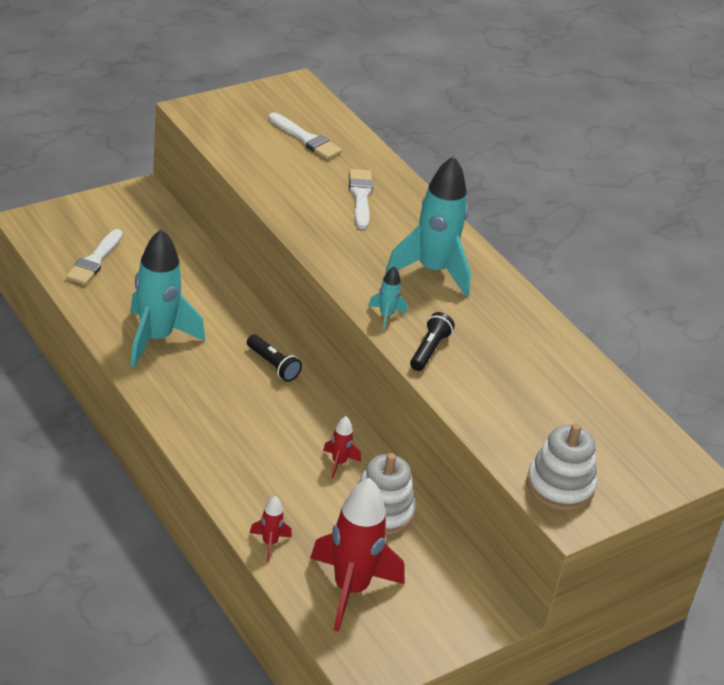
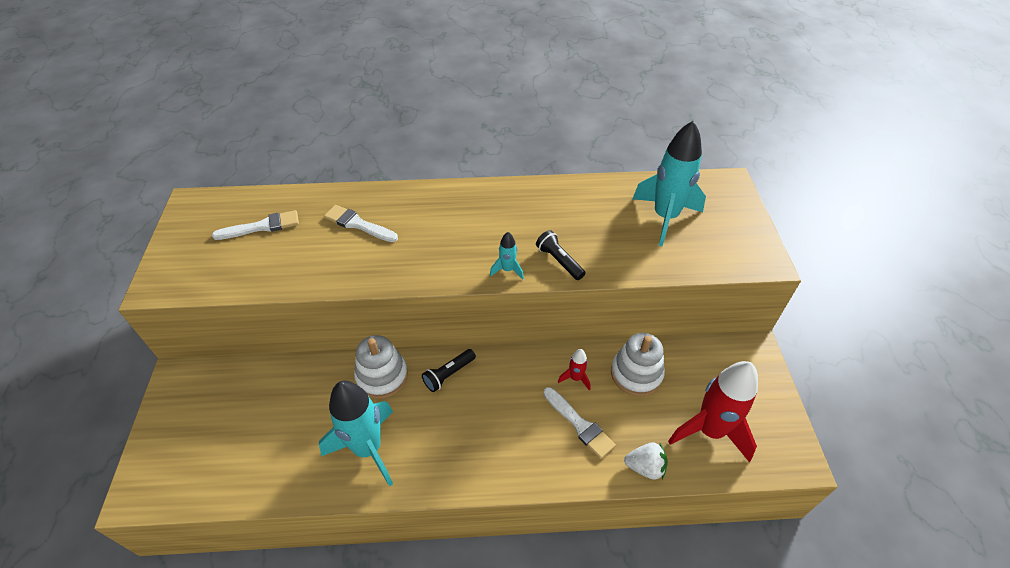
camera: 55 degrees left, 10 degrees up
white brush [66,229,123,285] -> white brush moved to [543,387,616,459]
black flashlight [247,335,302,382] -> black flashlight turned 150 degrees clockwise [422,349,476,392]
red rocket [250,496,292,562] -> white strawberry [624,442,668,480]
turquoise rocket [385,156,471,297] -> turquoise rocket moved to [633,121,706,246]
white stacking toy [526,423,597,511] -> white stacking toy moved to [354,335,408,399]

